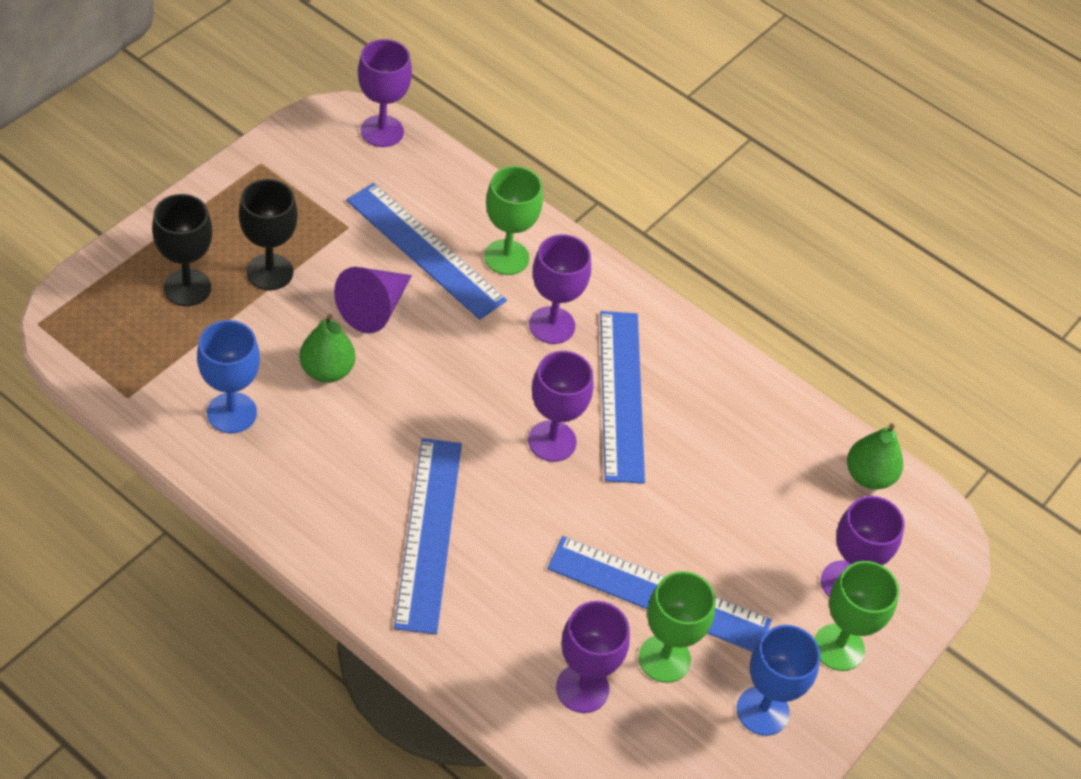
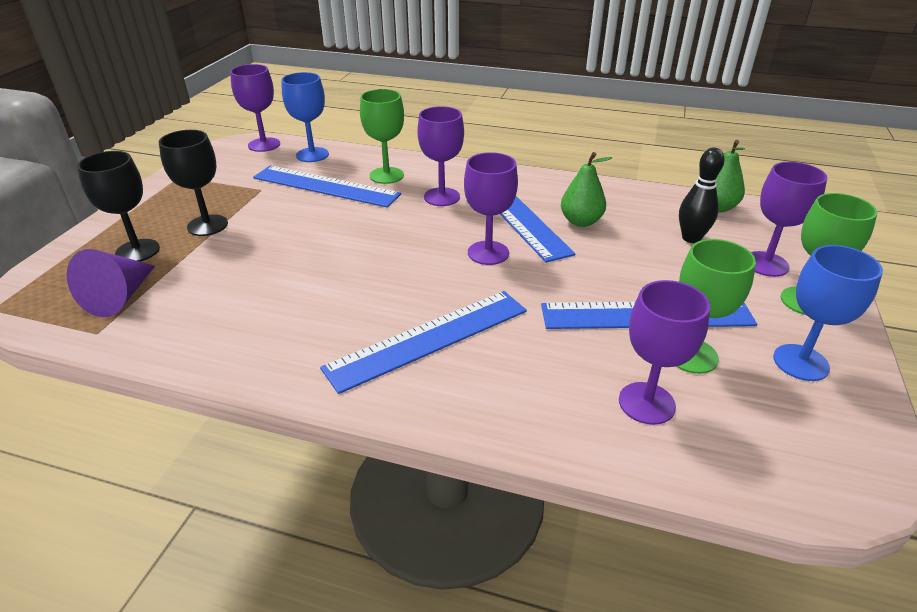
camera: 15 degrees left, 15 degrees down
blue goblet [197,320,260,433] -> blue goblet moved to [281,72,329,162]
green pear [299,314,355,383] -> green pear moved to [561,152,612,227]
purple cone [334,267,412,333] -> purple cone moved to [67,249,155,317]
blue ruler [394,438,462,634] -> blue ruler turned 75 degrees clockwise [320,291,527,394]
none -> black bowling pin [679,147,724,243]

